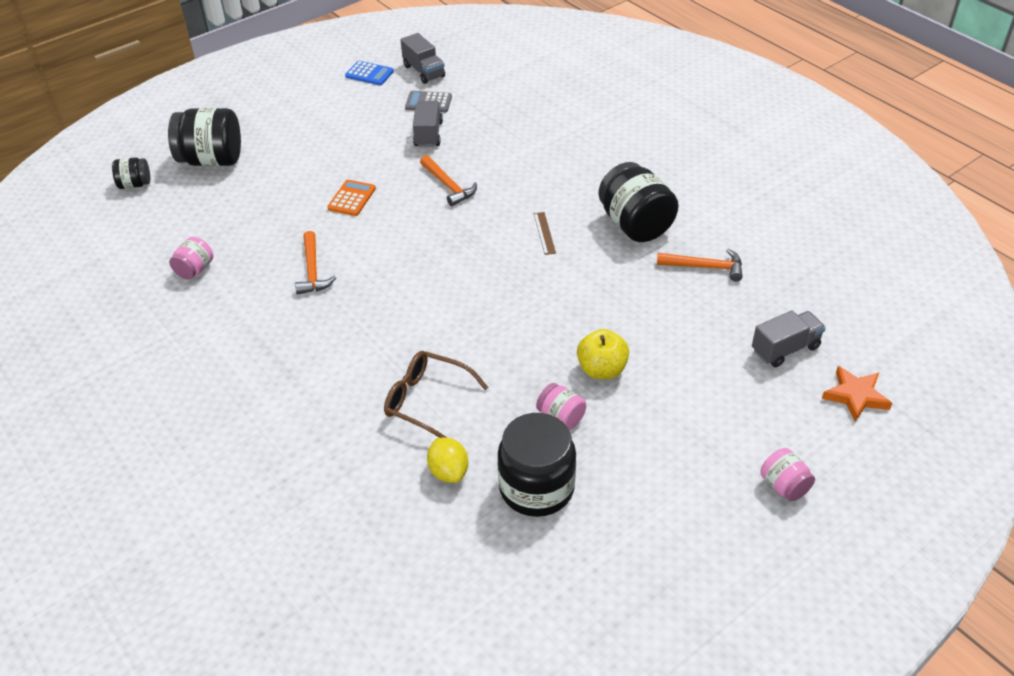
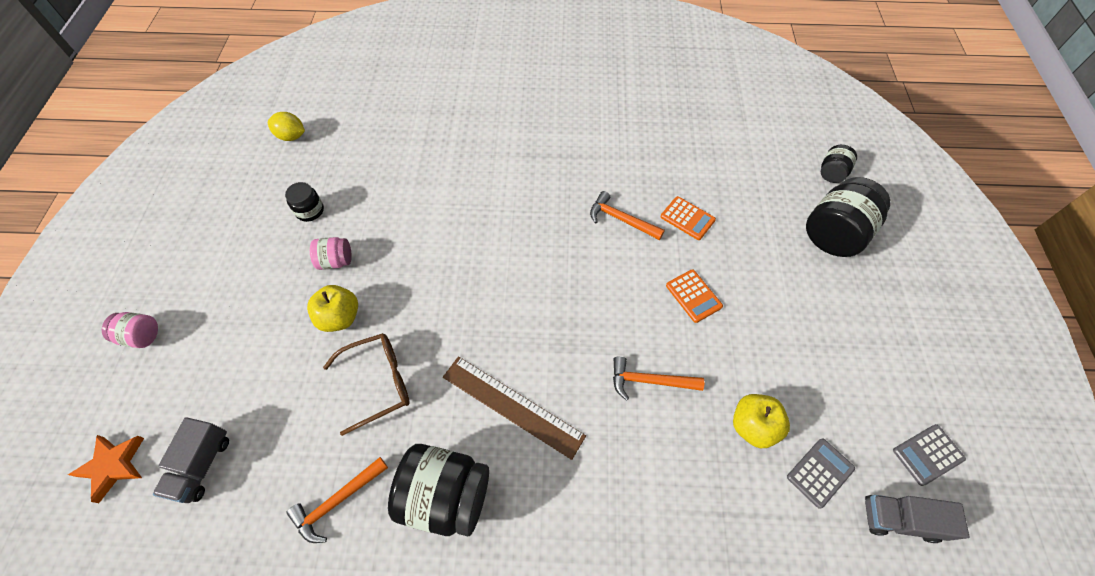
camera: 130 degrees right, 15 degrees up
pink jar [169,237,213,280] -> none
blue calculator [345,61,394,85] -> grey calculator [893,424,966,486]
brown glasses [384,351,489,438] -> brown glasses moved to [323,333,410,436]
grey truck [413,100,443,147] -> yellow apple [733,394,790,448]
yellow lemon [427,437,469,483] -> yellow lemon moved to [268,112,305,141]
black jar [497,413,576,517] -> black jar [285,182,324,222], size x0.51
brown ruler [534,212,556,255] -> brown ruler [443,356,586,460], size x2.15
none -> orange calculator [661,196,716,240]

